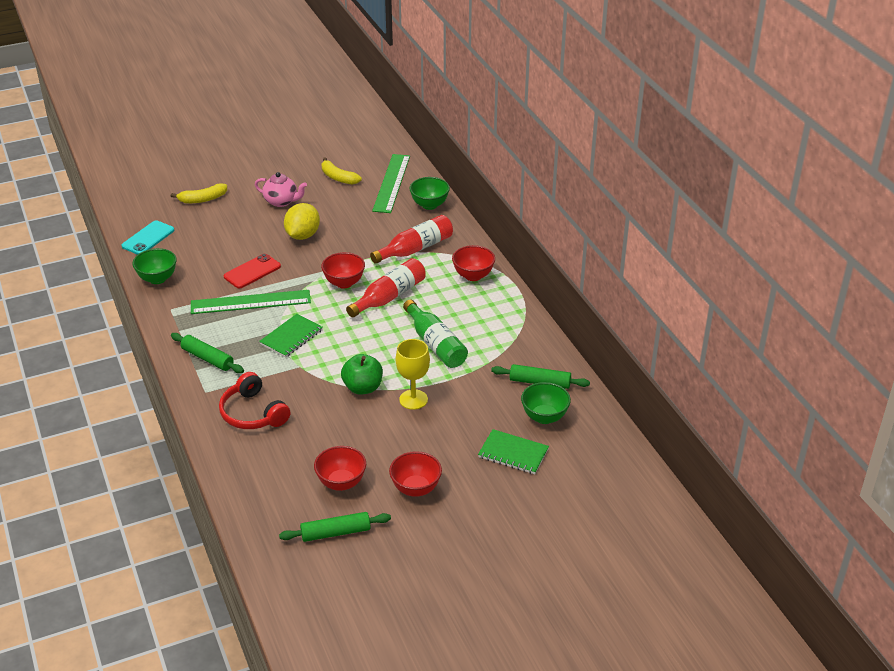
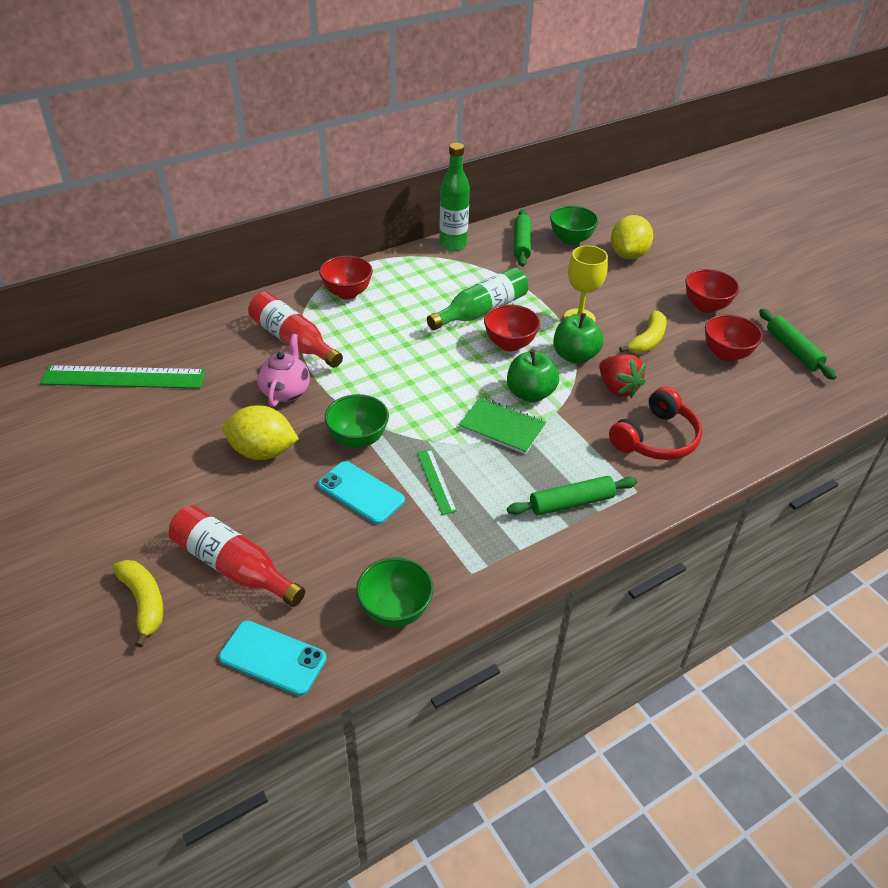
camera: 100 degrees left, 5 degrees up
green rolling pin [171,333,244,373] -> green rolling pin turned 45 degrees clockwise [507,476,637,516]
green ruler [191,290,311,314] -> green ruler [417,449,457,515], size x0.50
red phone [224,254,281,289] -> turquoise phone [318,461,405,524]
pink teapot [255,172,307,207] -> pink teapot moved to [257,334,310,407]
red bowl [321,252,365,289] -> red bowl moved to [484,304,540,351]
yellow banana [322,157,362,185] -> yellow banana moved to [619,311,667,353]
red bottle [346,258,426,318] -> red bottle moved to [169,505,305,607]
green bowl [409,177,450,210] -> green bowl moved to [325,394,389,448]
green notebook [478,429,549,474] -> yellow lemon [611,215,653,259]
none -> green bottle [439,143,470,251]
none -> green apple [507,350,559,402]
none -> red strawberry [599,354,646,398]

